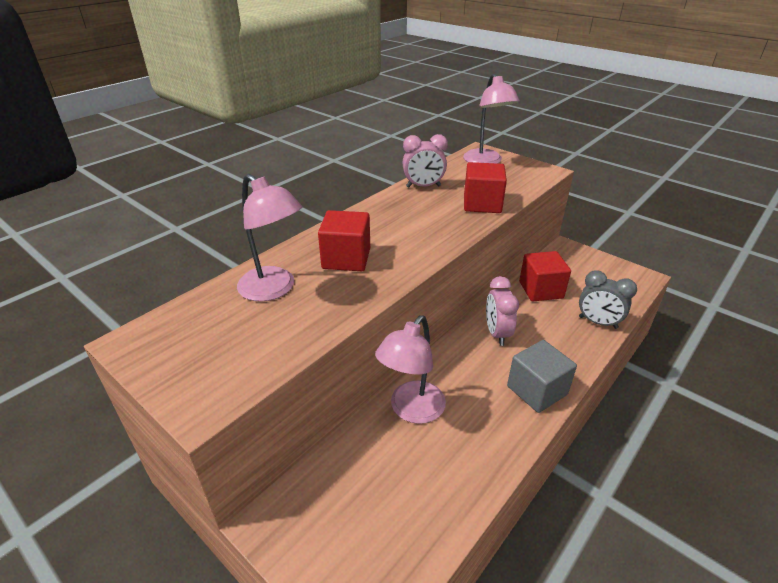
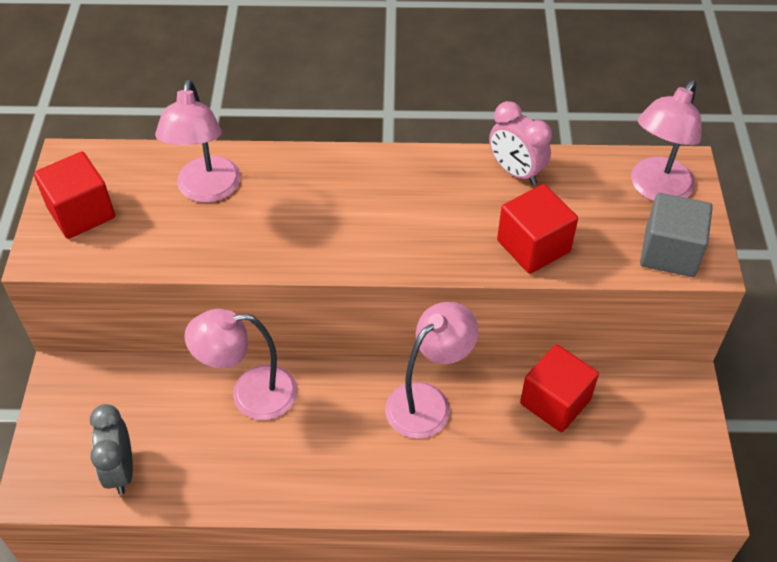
camera: 50 degrees right, 15 degrees up
red cube [318,210,370,271] -> red cube moved to [34,152,115,239]
pink clock [486,276,519,346] -> pink lamp [385,302,479,439]
grey cube [507,340,577,413] -> grey cube moved to [640,193,713,277]
grey clock [579,270,637,329] -> grey clock moved to [90,404,133,495]

